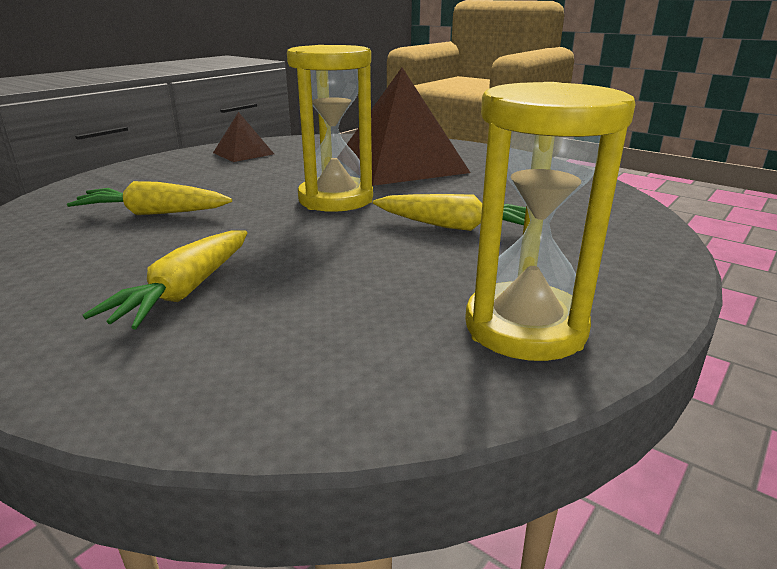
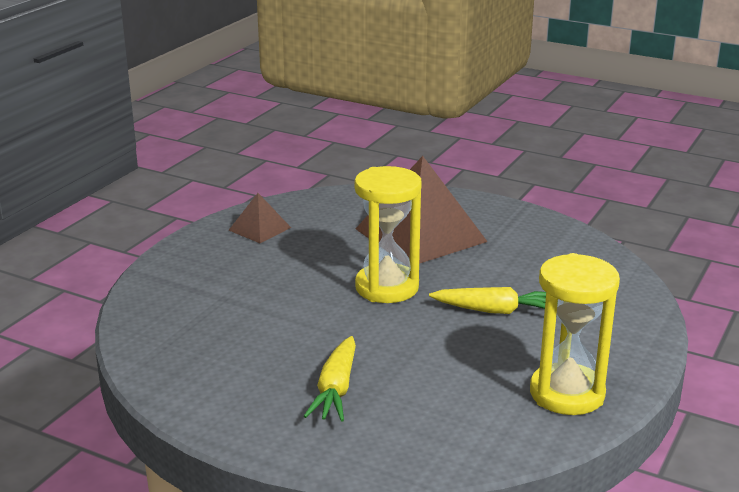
camera: 10 degrees left, 0 degrees up
yellow carrot [67,181,232,215] -> none

